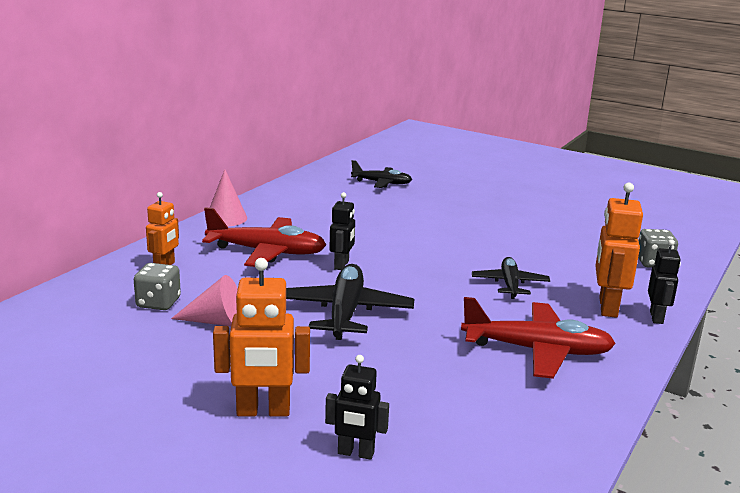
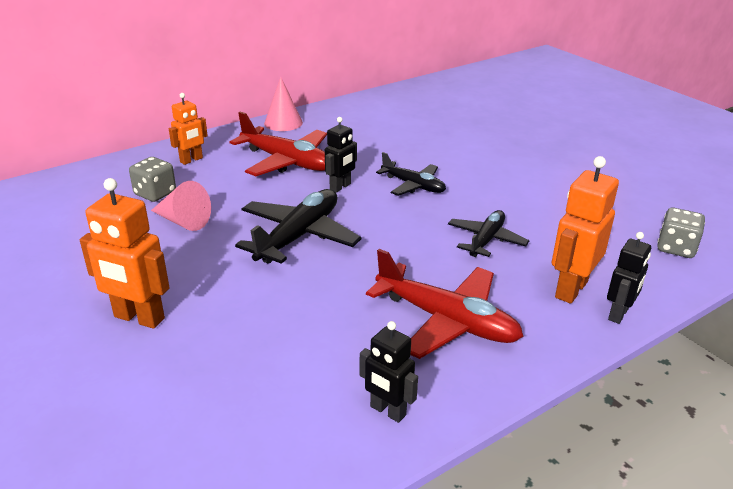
camera: 25 degrees right, 10 degrees up
black robot [325,355,389,460] -> black robot moved to [359,321,418,423]
black plane [351,160,413,188] -> black plane moved to [376,152,446,196]

